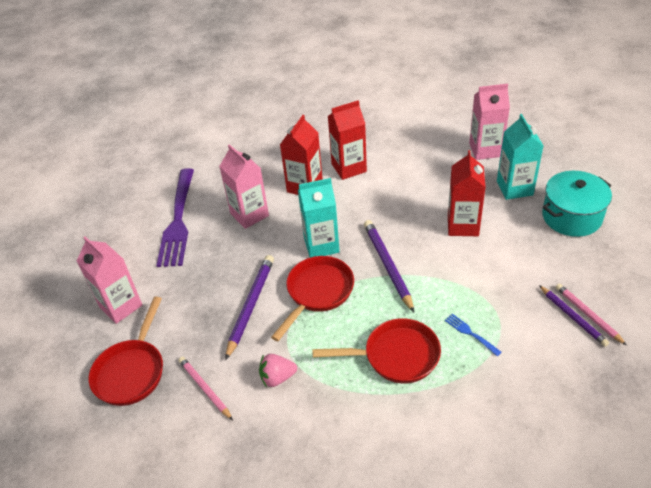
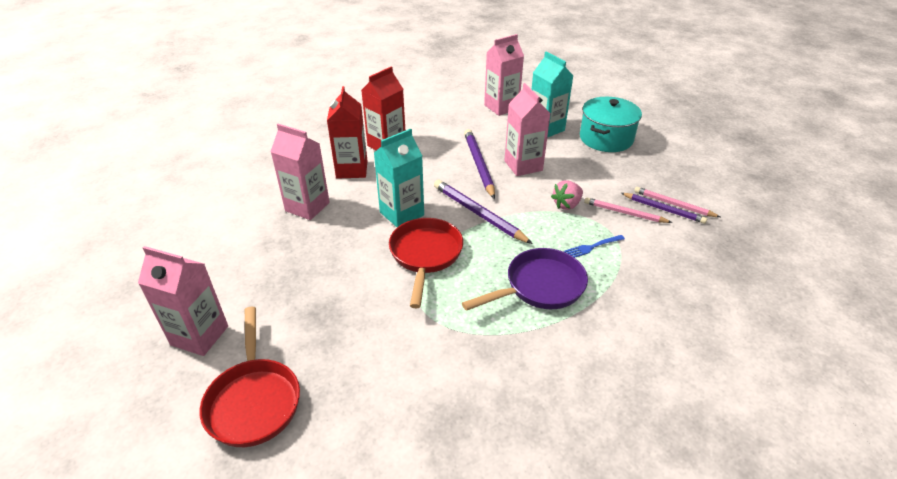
camera: 30 degrees left, 5 degrees down
purple fork [156,168,194,267] -> none
pink pencil [179,357,233,420] -> pink pencil moved to [584,197,673,223]
purple pencil [225,255,274,360] -> purple pencil moved to [464,129,495,199]
pink strawberry [259,354,297,387] -> pink strawberry moved to [551,180,583,210]
red pan [312,318,441,383] -> purple pan [462,248,588,311]
blue fork [445,314,502,357] -> blue fork turned 45 degrees counterclockwise [564,235,625,258]
red carton [448,150,486,236] -> pink carton [504,83,550,176]

